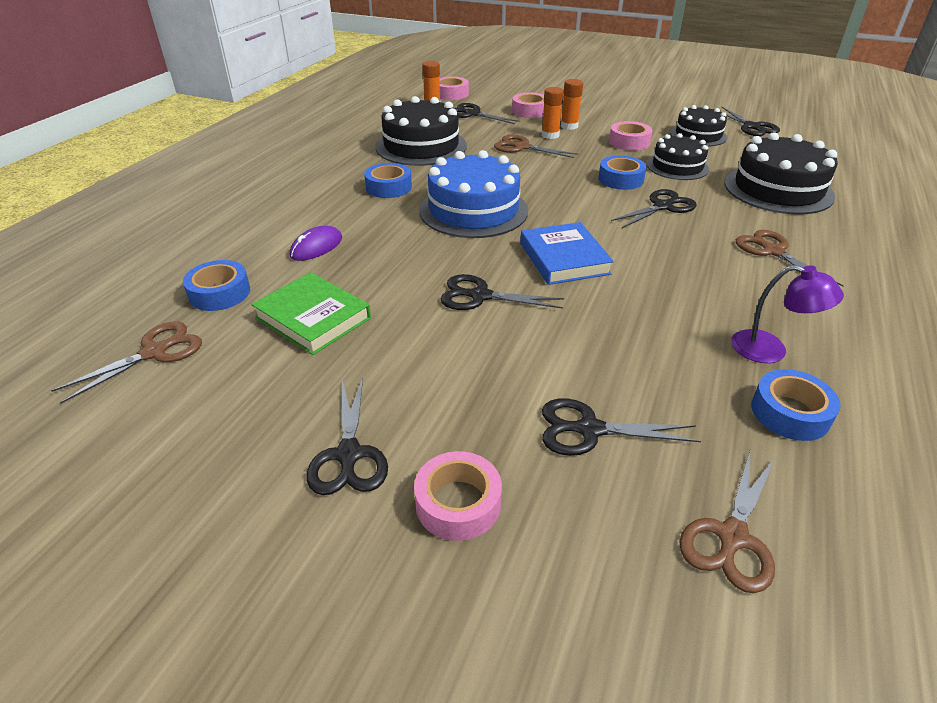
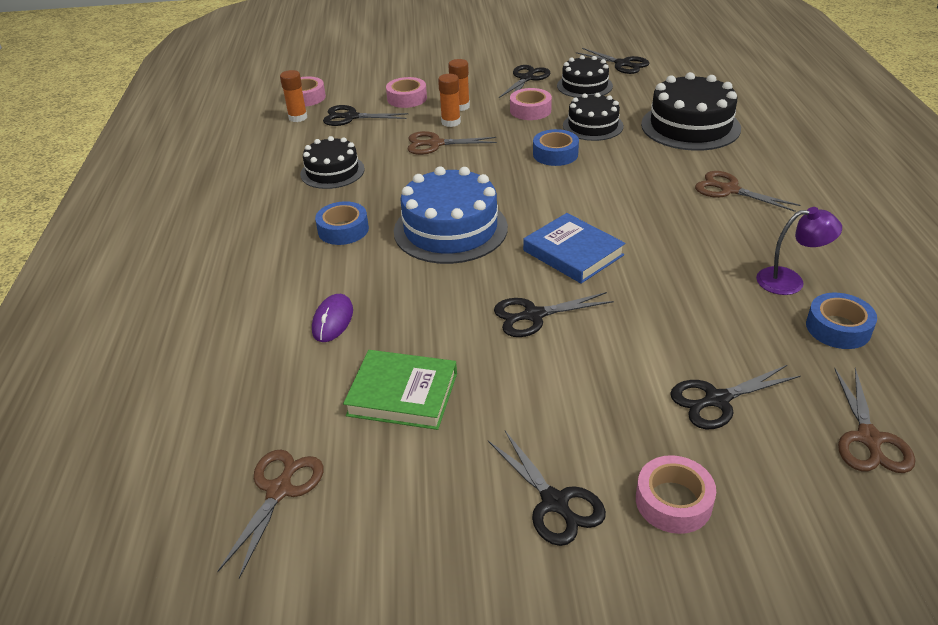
camera: 25 degrees left, 0 degrees up
blue tape [183,260,250,311] -> none
black cake [376,96,467,166] -> black cake [300,136,365,189], size x0.63
black scissors [611,189,697,228] -> black scissors moved to [499,65,550,98]

